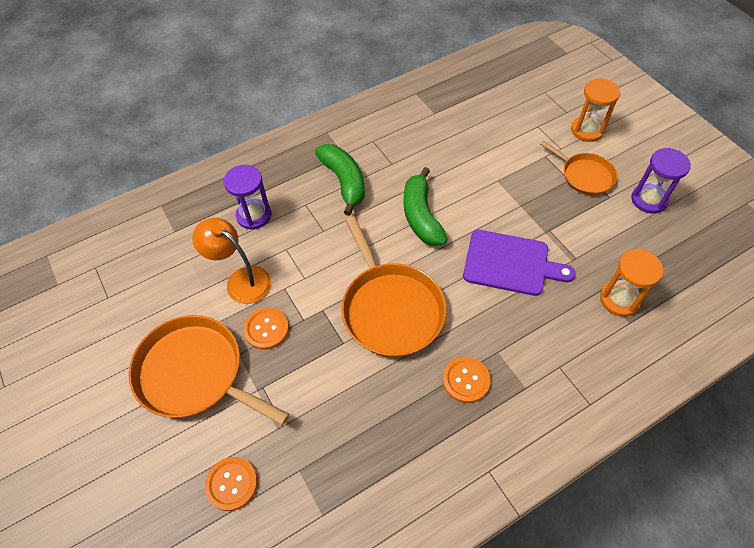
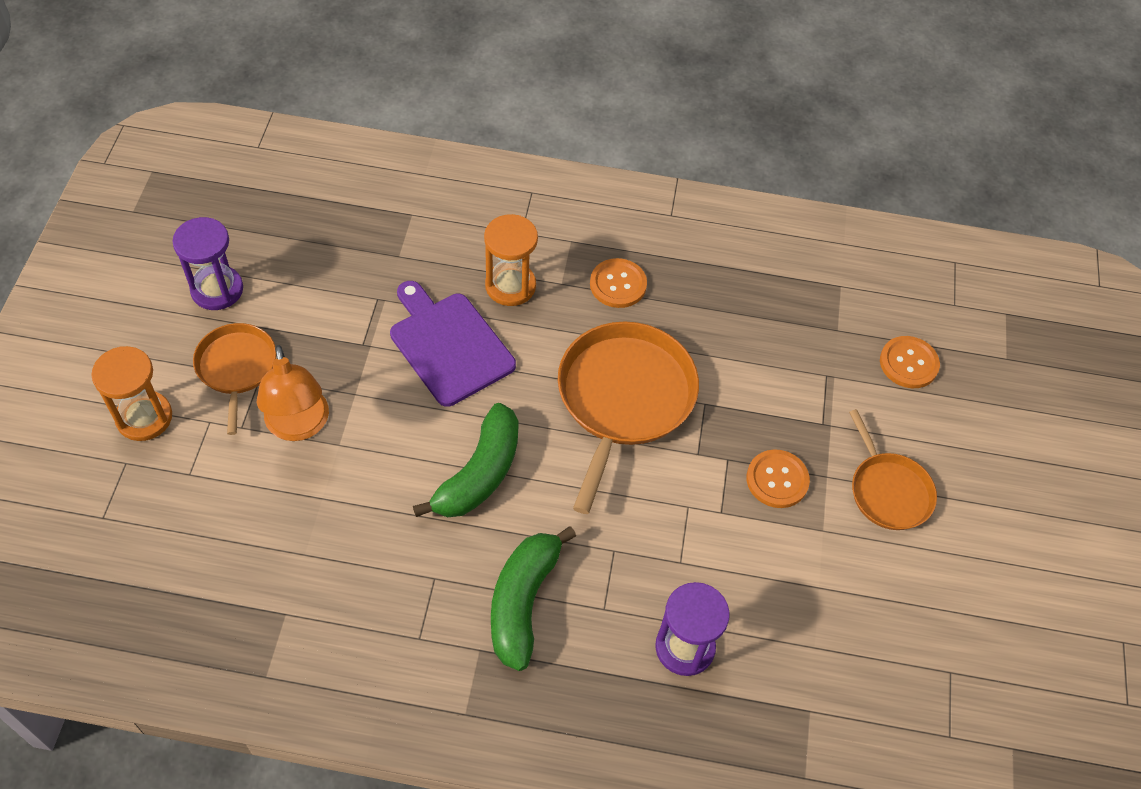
camera: 145 degrees left, 0 degrees up
orange pan [129,315,289,425] -> orange pan [849,409,937,530], size x0.58
orange lamp [192,218,271,304] -> orange lamp moved to [257,345,329,441]
orange hourglass [600,249,663,316] -> orange hourglass moved to [484,214,538,306]

